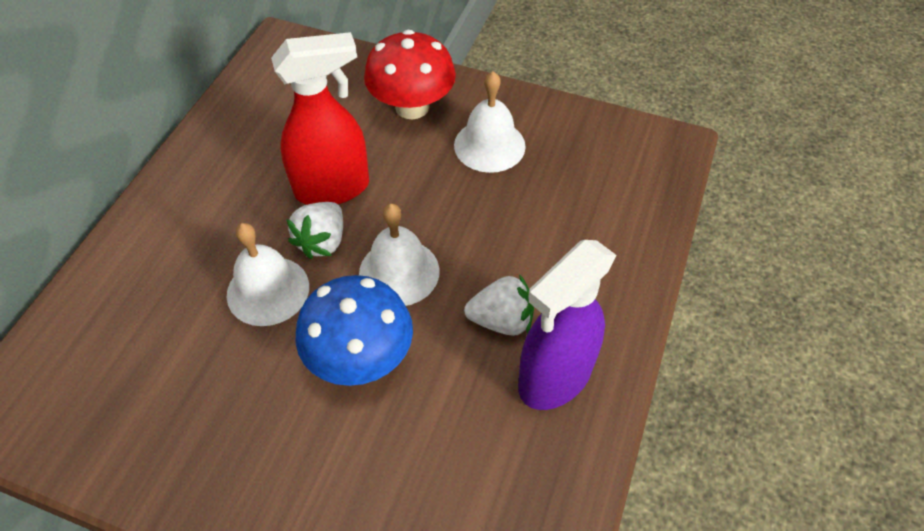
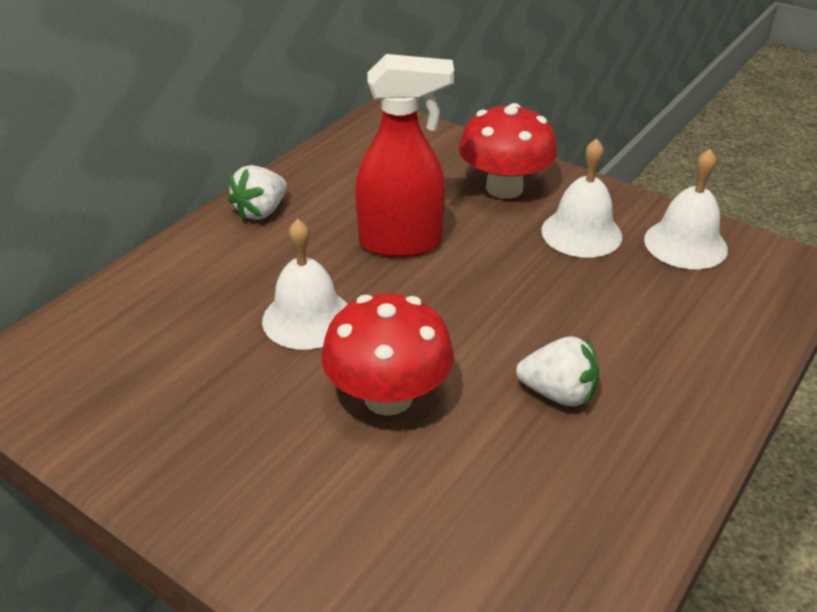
camera: 15 degrees right, 15 degrees down
white strawberry [287,202,343,259] -> white strawberry moved to [227,165,287,221]
blue mushroom [296,275,413,386] -> red mushroom [321,293,454,416]
white bell [359,204,440,306] -> white bell moved to [644,149,728,269]
purple spray bottle [518,240,616,410] -> none

